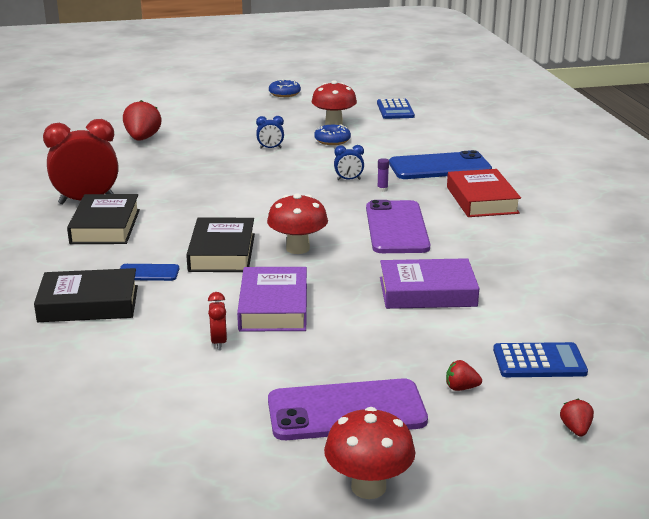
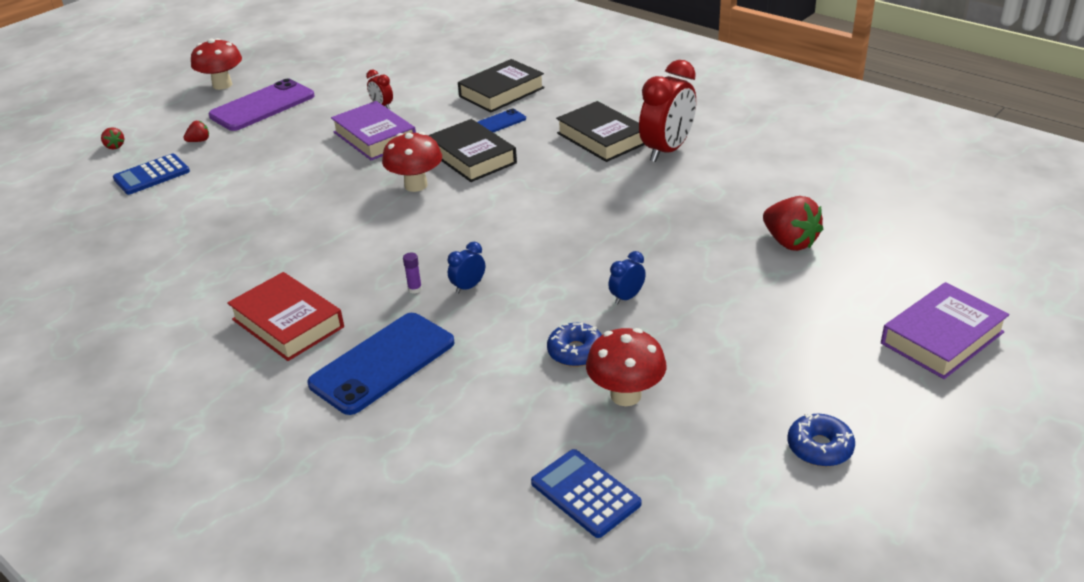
camera: 145 degrees right, 10 degrees up
purple phone [366,200,430,253] -> none
purple book [380,258,479,309] -> purple book moved to [881,282,1009,379]

